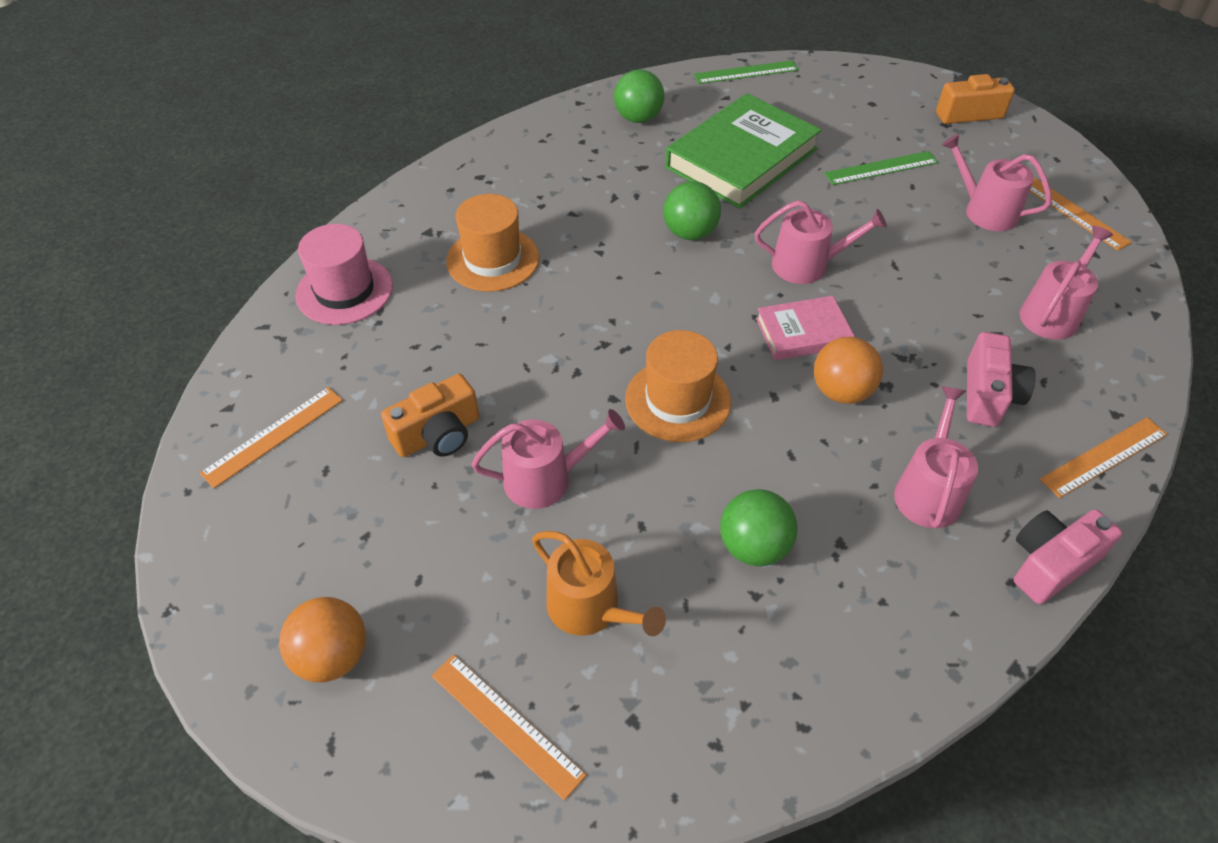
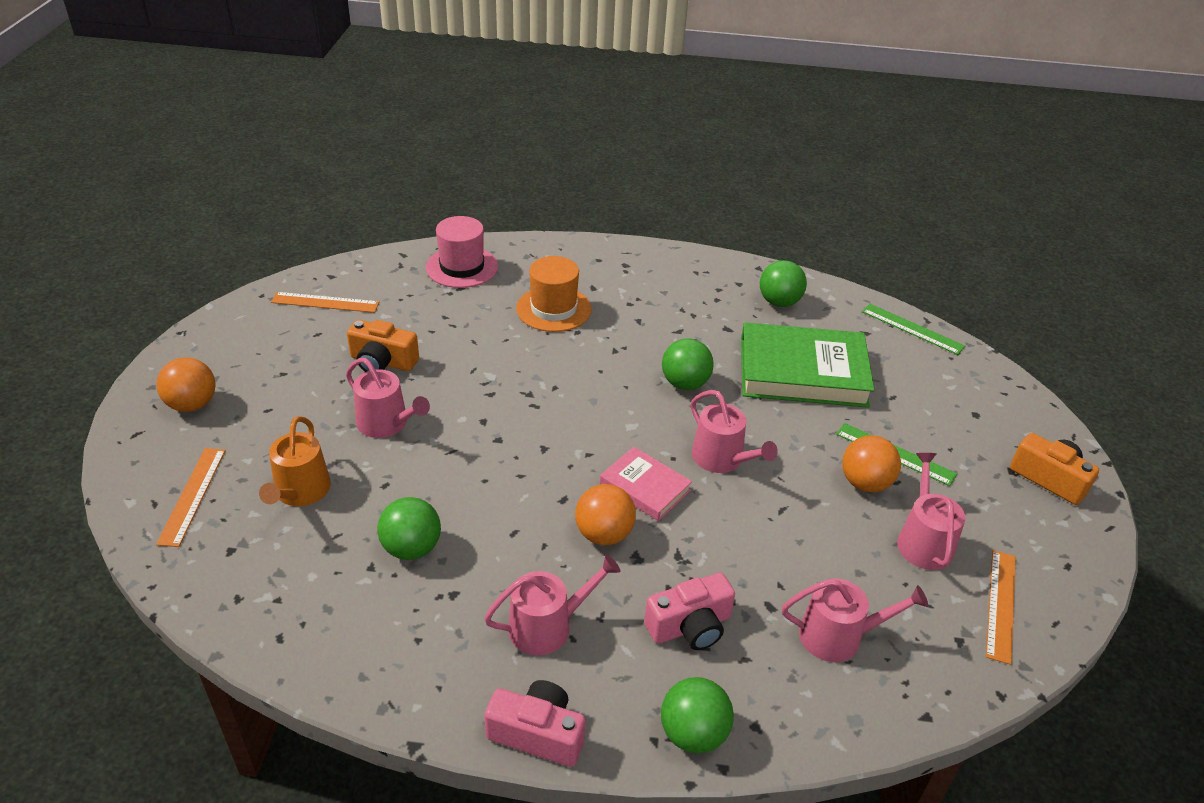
camera: 50 degrees right, 10 degrees down
orange hat [625,330,731,442] -> none
orange ruler [1040,417,1168,498] -> green ball [661,677,734,753]
none -> orange ball [842,435,901,492]

